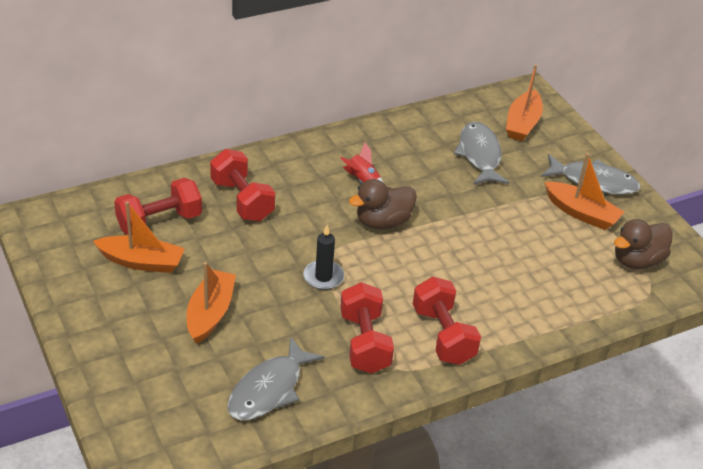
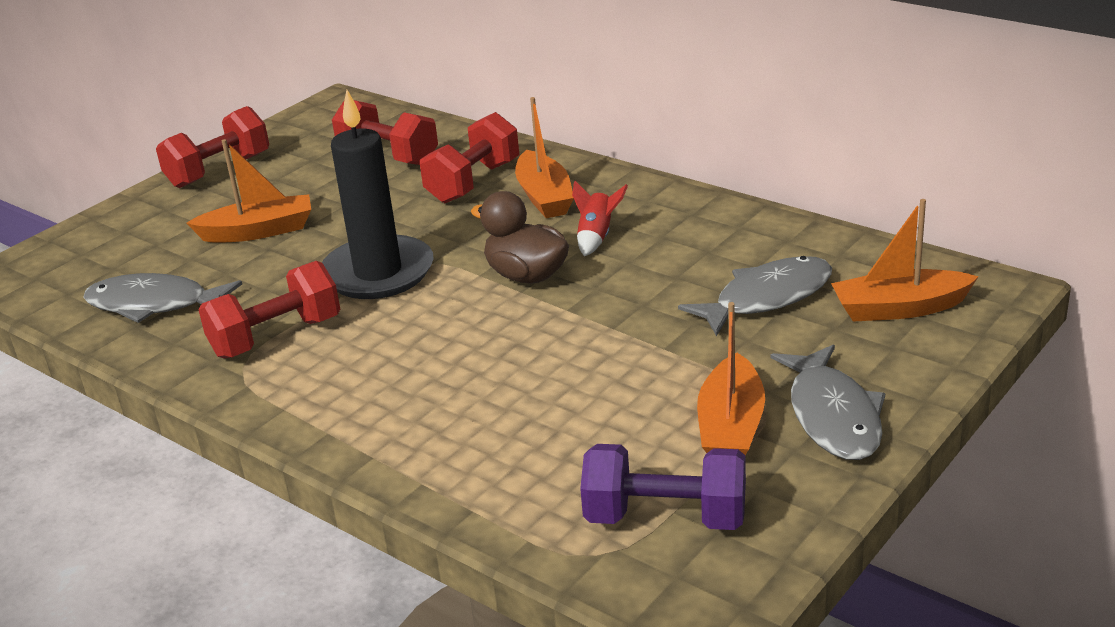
camera: 70 degrees right, 10 degrees down
orange boat [93,201,185,273] -> orange boat moved to [515,97,574,218]
black candle [303,225,344,290] -> black candle [322,90,433,299], size x1.94
red dumbbell [413,277,481,365] -> red dumbbell moved to [156,106,269,188]
brown duck [614,219,673,269] -> purple dumbbell [580,444,746,530]

